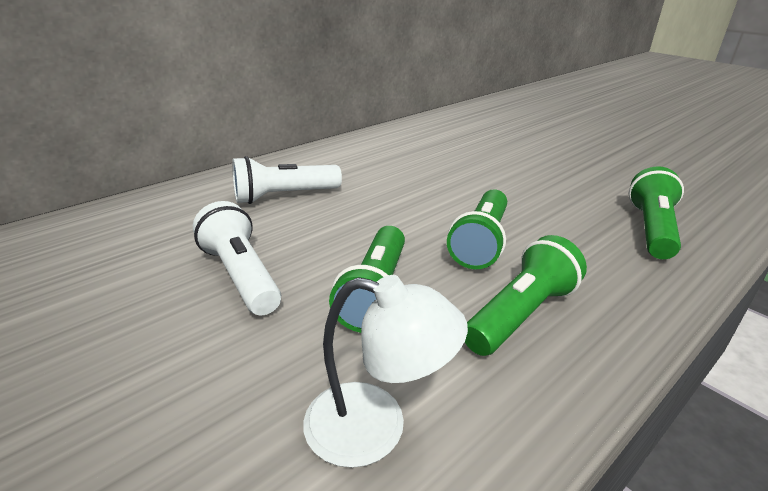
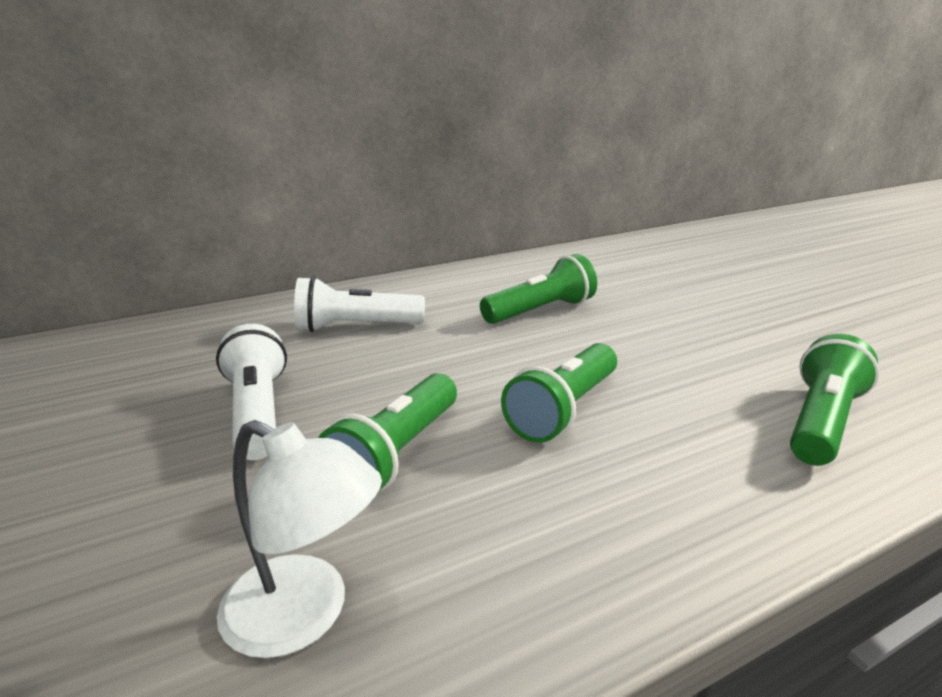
camera: 15 degrees right, 5 degrees down
green flashlight [465,235,587,356] -> green flashlight moved to [480,254,597,324]

